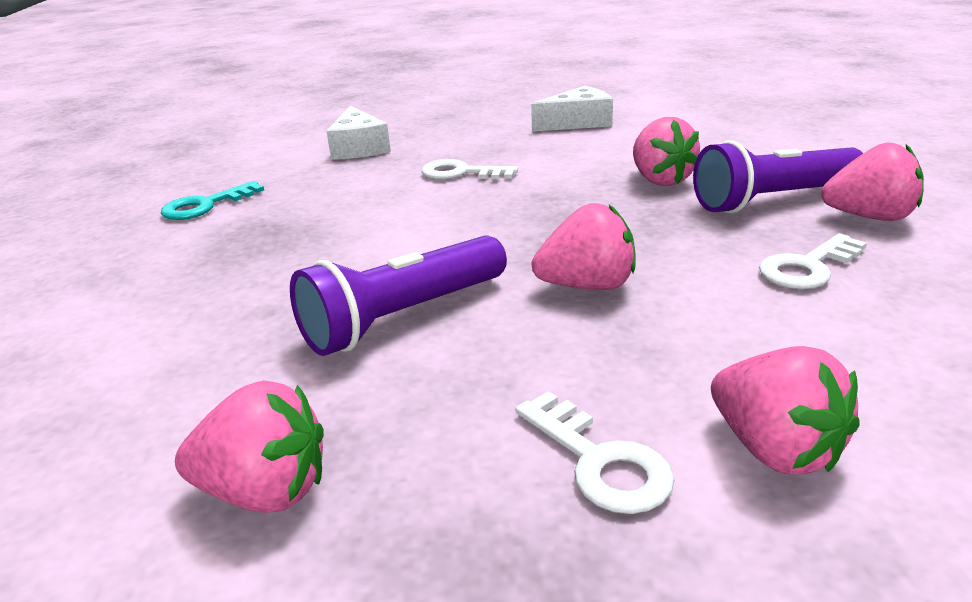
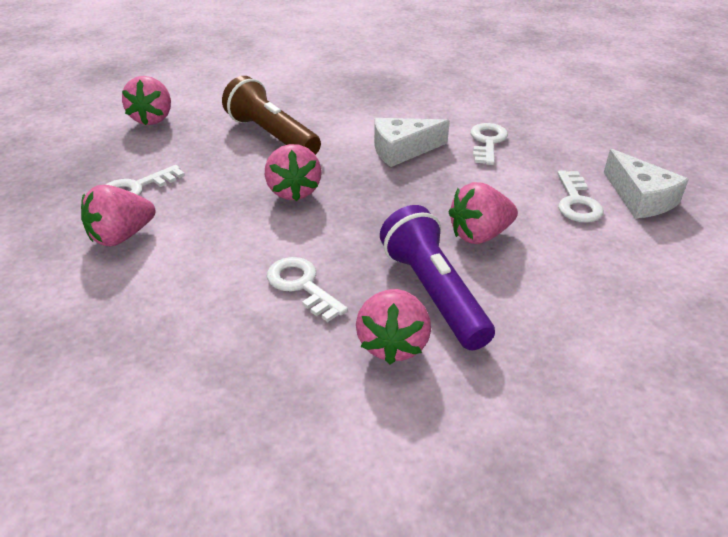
camera: 85 degrees right, 10 degrees up
turquoise key [161,181,264,220] -> none
purple flashlight [290,235,507,356] -> brown flashlight [222,76,321,155]
white cheese [326,106,391,160] -> white cheese moved to [374,118,450,167]
none -> white key [557,170,603,223]

